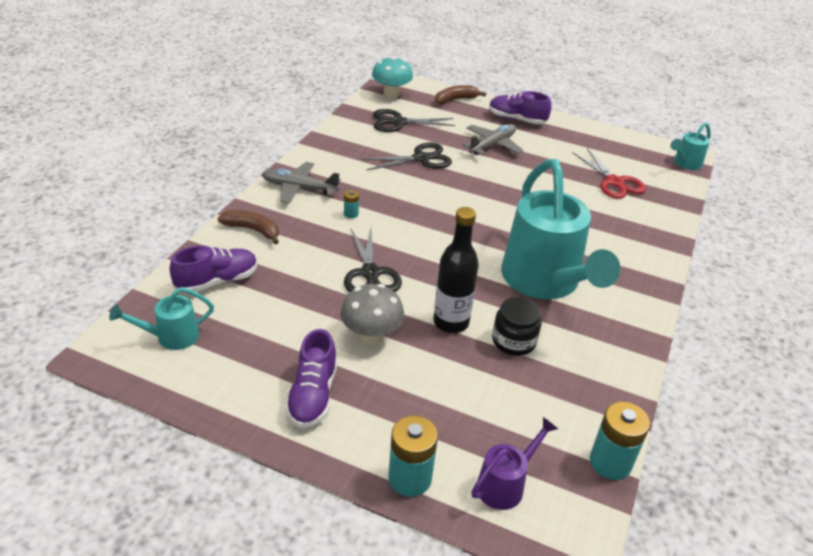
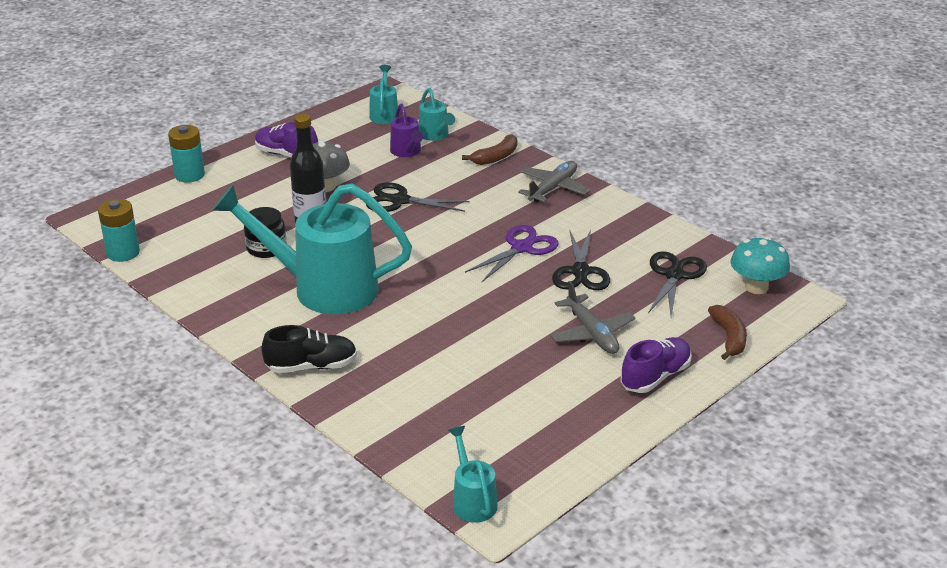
camera: 115 degrees right, 5 degrees down
purple shoe [170,245,257,293] -> turquoise watering can [419,88,455,141]
turquoise battery [344,190,359,218] -> none
purple watering can [471,417,558,510] -> purple watering can moved to [390,104,423,157]
red scissors [573,148,646,199] -> none
none -> black shoe [261,325,357,373]
none -> purple scissors [465,225,558,282]

